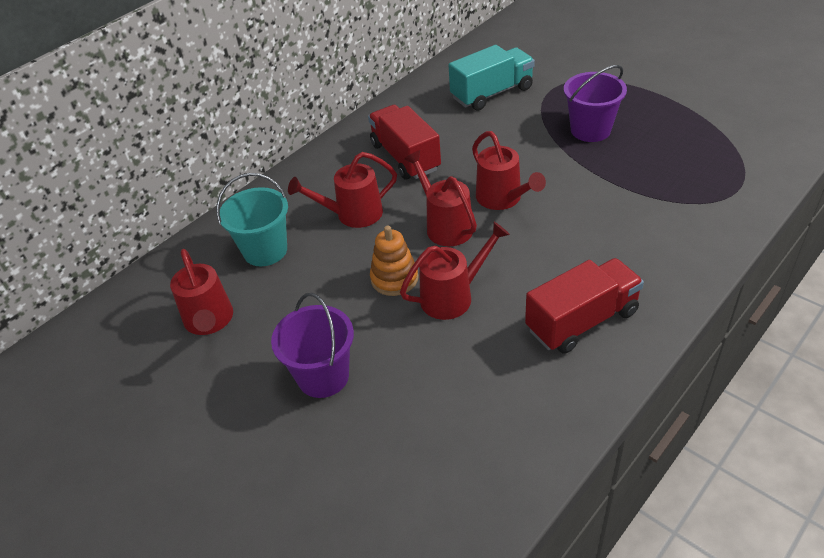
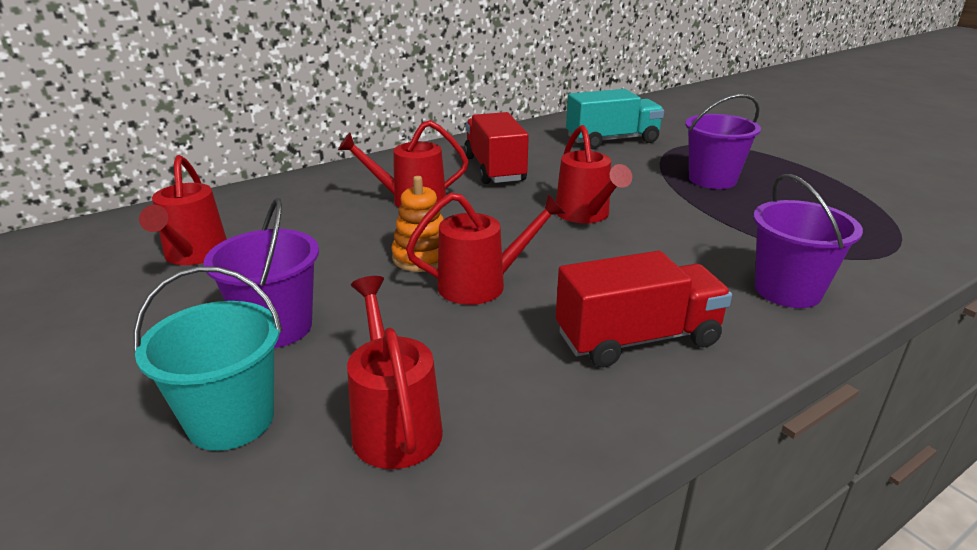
camera: 10 degrees right, 15 degrees down
turquoise bucket [217,173,288,266] -> turquoise bucket moved to [134,266,282,451]
red watering can [404,150,477,246] -> red watering can moved to [347,276,443,469]
none -> purple bucket [753,174,863,308]

